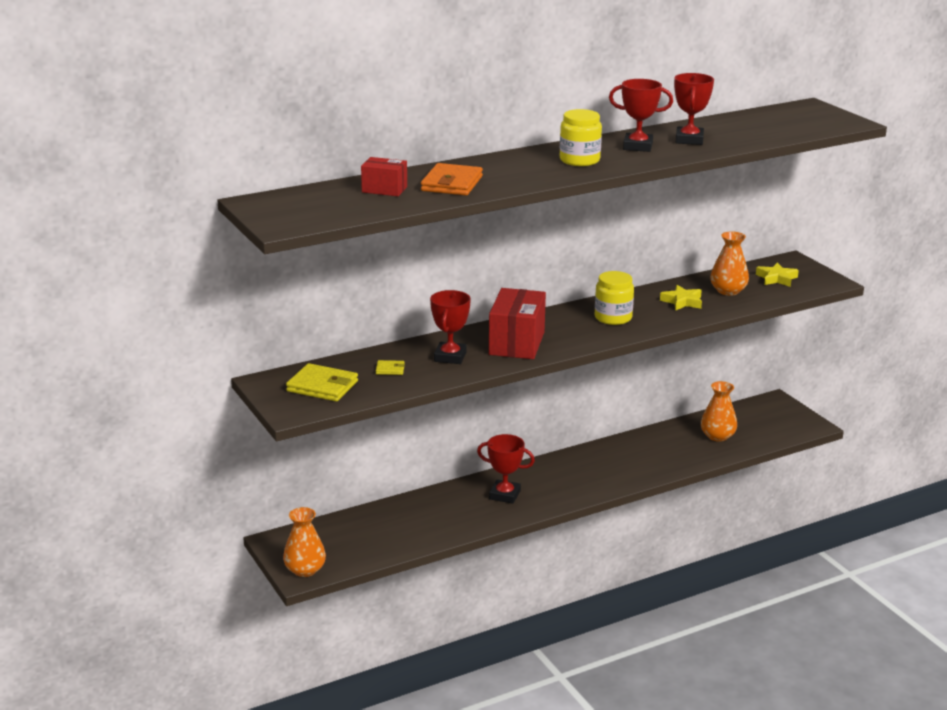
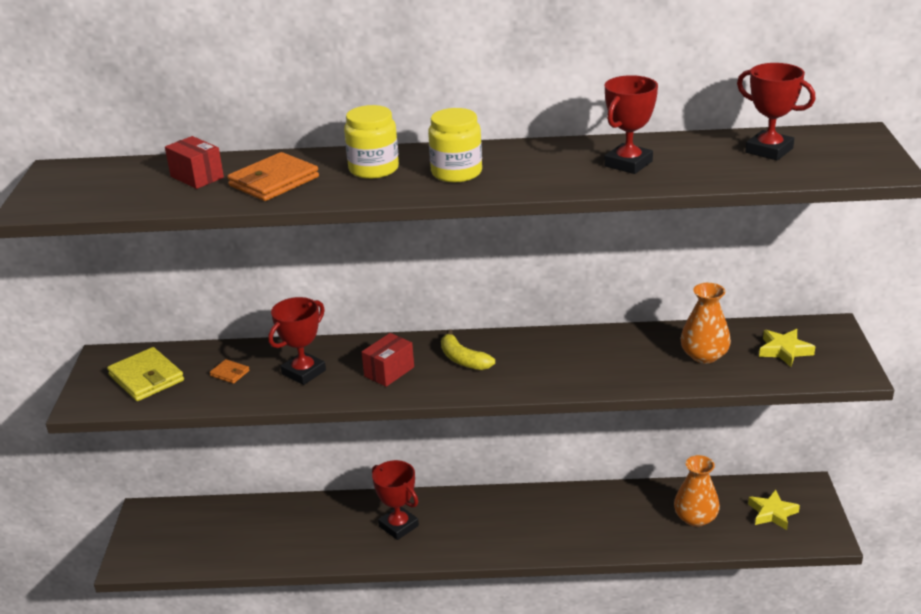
camera: 30 degrees right, 5 degrees up
orange vase [283,507,326,577] -> none
yellow wallet [376,360,405,375] -> orange wallet [210,359,250,384]
red box [489,288,546,359] -> red box [362,333,414,387], size x0.56
yellow jar [595,271,634,325] -> yellow jar moved to [344,105,399,179]
red trophy [609,79,673,152] -> red trophy moved to [737,63,816,160]
yellow star [660,285,702,310] -> yellow star moved to [748,490,800,530]
none -> yellow banana [441,330,495,370]

